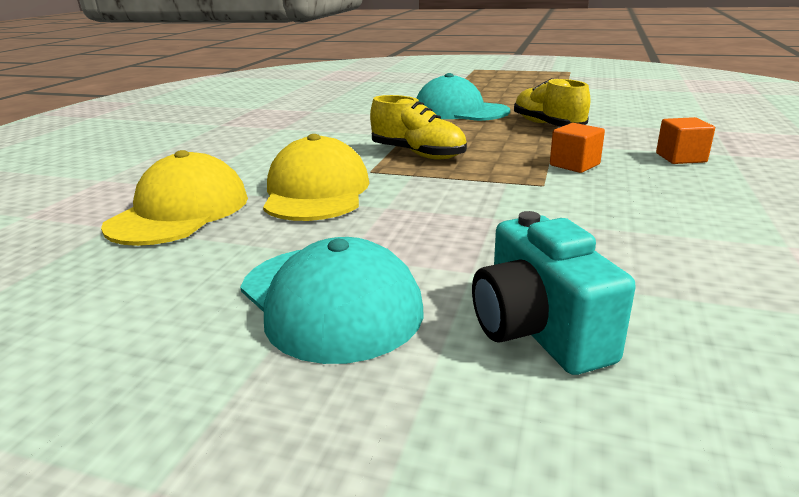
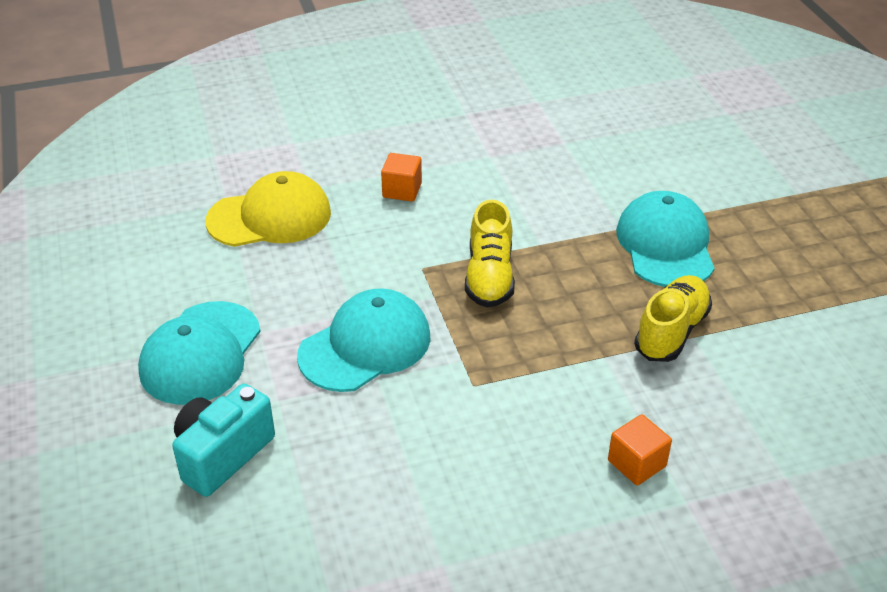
camera: 55 degrees right, 15 degrees up
yellow cap [263,134,369,221] -> none
orange cube [550,123,605,173] -> orange cube moved to [381,153,422,202]
none -> turquoise cap [297,288,431,392]

